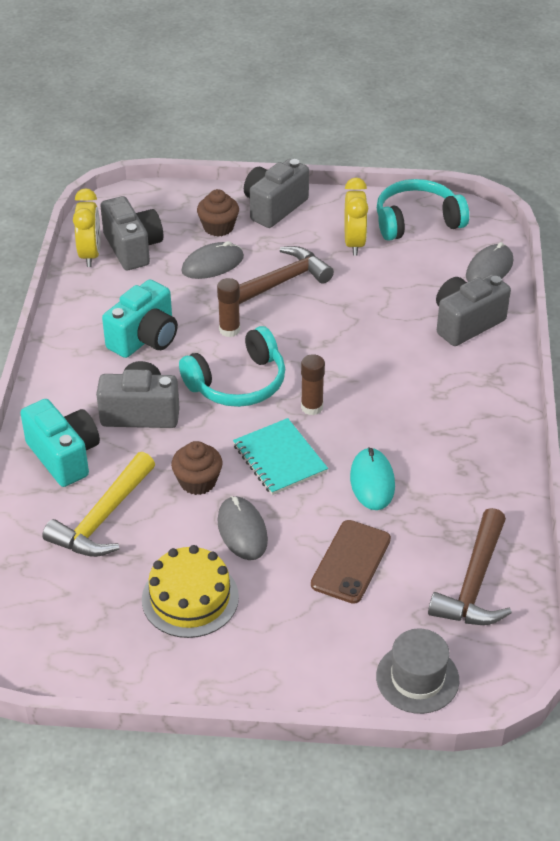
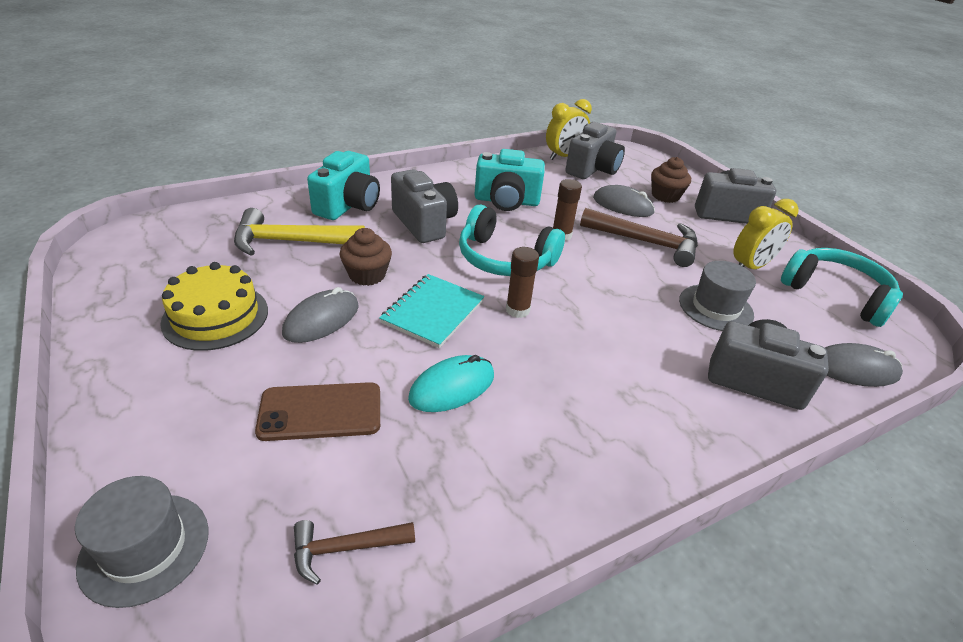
camera: 55 degrees right, 5 degrees down
brown hammer [428,508,512,625] -> brown hammer [294,520,415,584], size x0.56
none -> grey hat [679,261,756,331]

